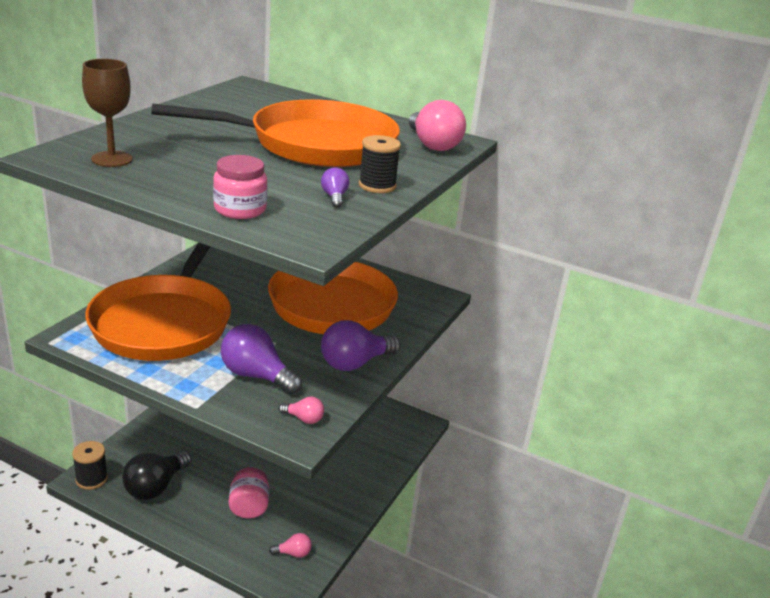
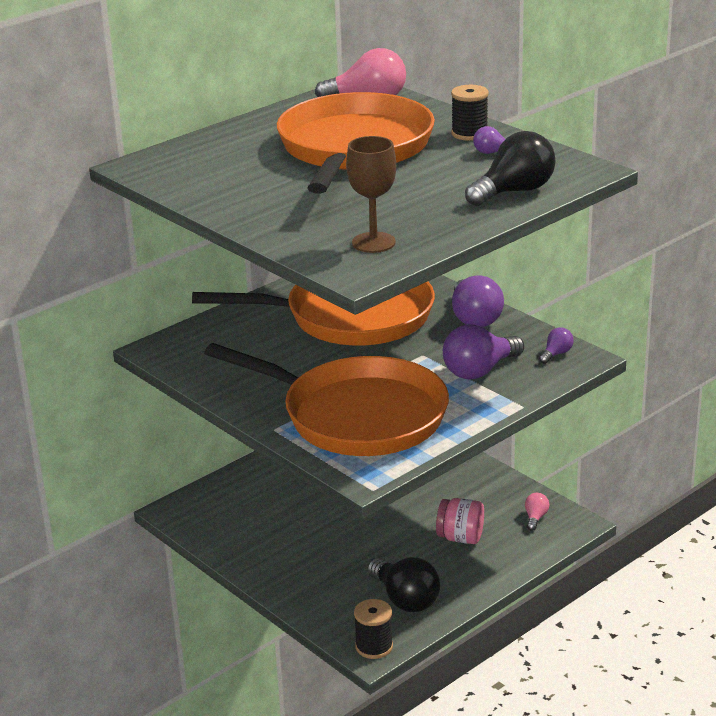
camera: 65 degrees left, 0 degrees up
pink jar [213,155,267,219] -> black light bulb [465,131,556,206]
pink light bulb [279,397,324,424] -> purple light bulb [539,327,574,364]

